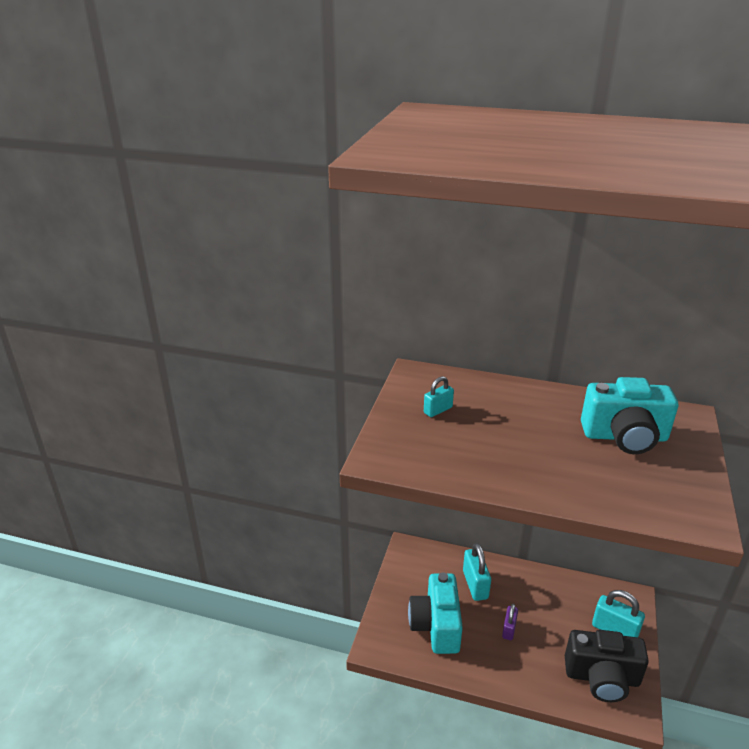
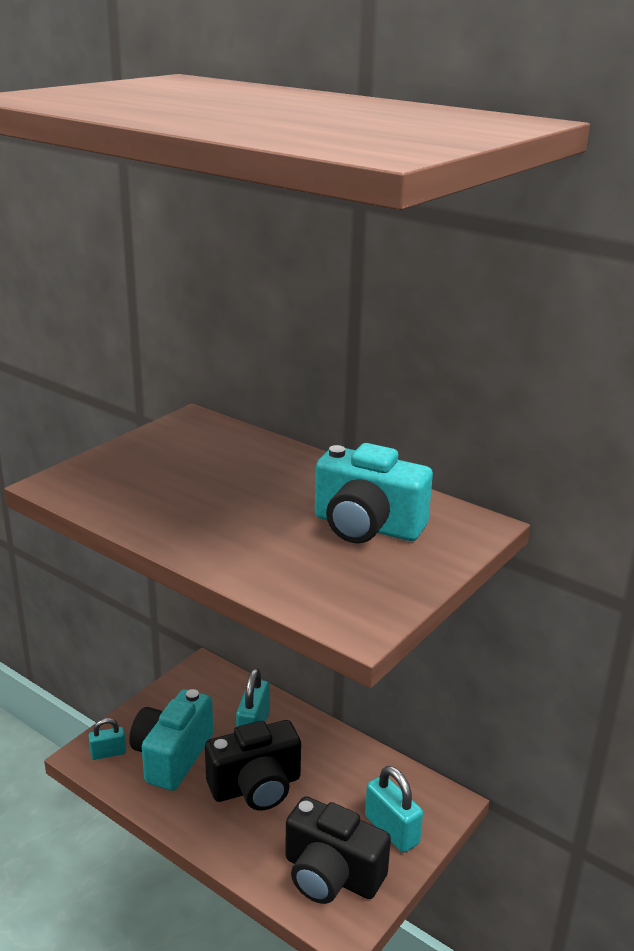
camera: 20 degrees right, 5 degrees down
turquoise padlock [424,376,454,417] -> turquoise padlock moved to [89,718,126,760]
purple padlock [502,604,518,640] -> black camera [205,720,301,811]

